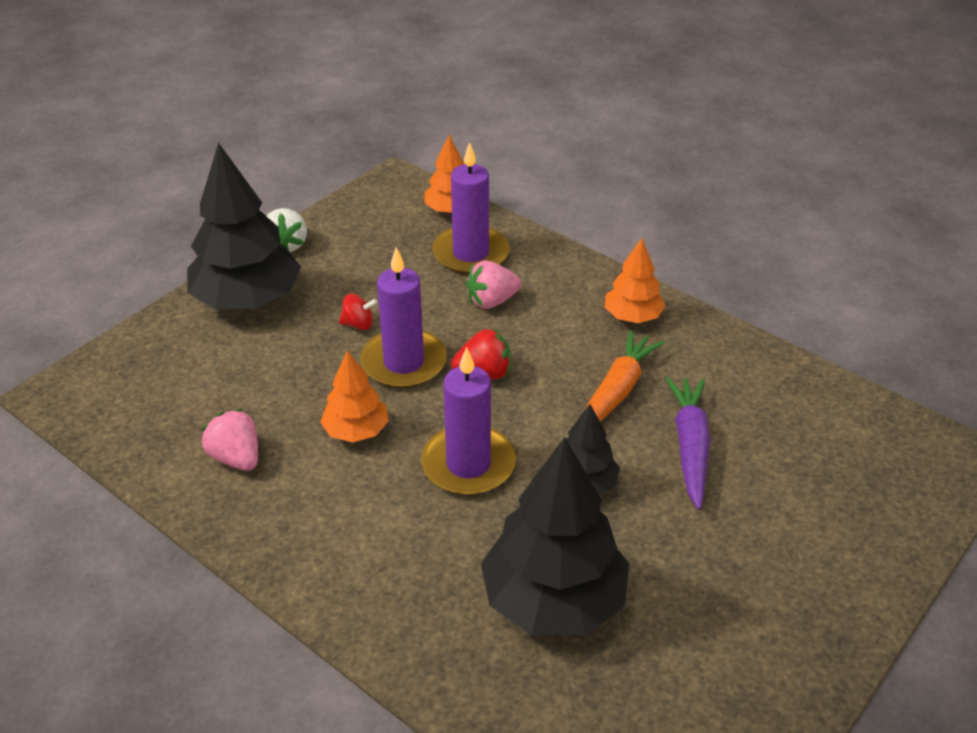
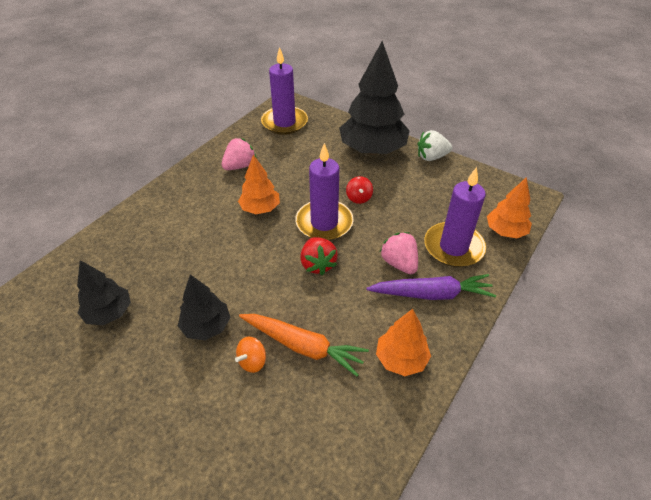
camera: 85 degrees right, 5 degrees up
purple candle [421,347,516,496] -> purple candle moved to [261,47,308,135]
black tree [481,437,629,635] -> black tree [77,260,131,325], size x0.53
purple carrot [666,377,710,510] -> purple carrot moved to [366,274,496,300]
none -> orange spinning top [235,337,266,373]

